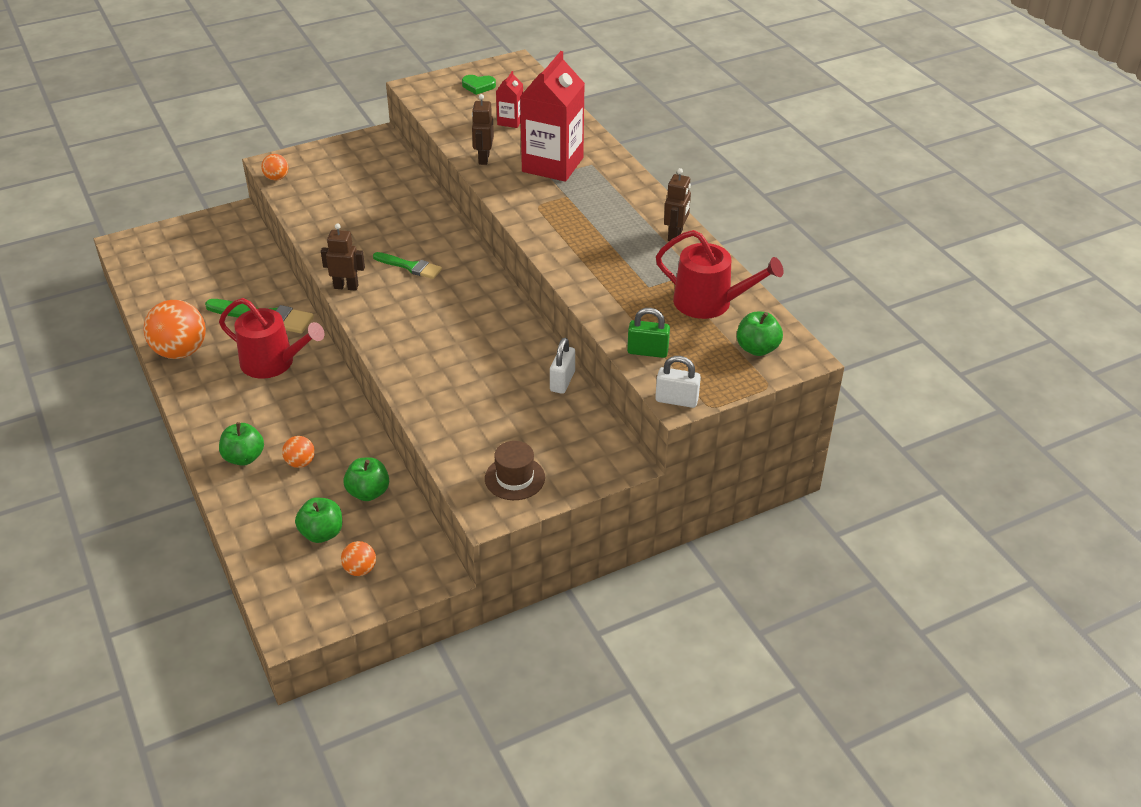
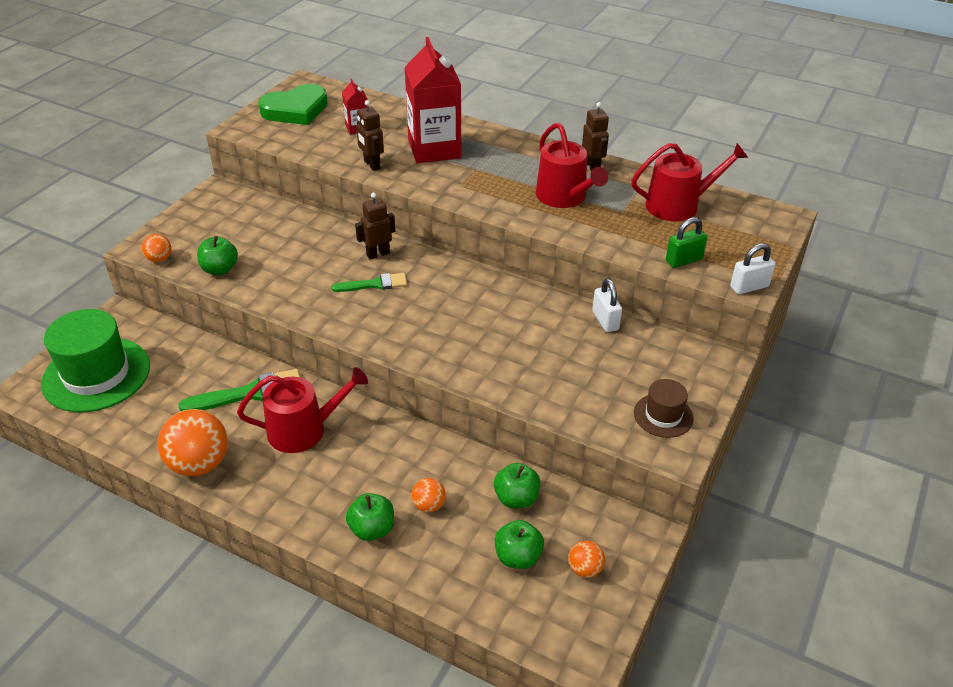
camera: 35 degrees left, 0 degrees up
brown robot [321,223,365,291] -> brown robot moved to [355,193,395,260]
green heart [462,75,496,95] -> green heart [258,84,328,125], size x2.07
green apple [737,312,783,356] -> green apple moved to [197,236,238,275]
none -> green hat [41,309,150,412]
none -> red watering can [536,123,608,208]

